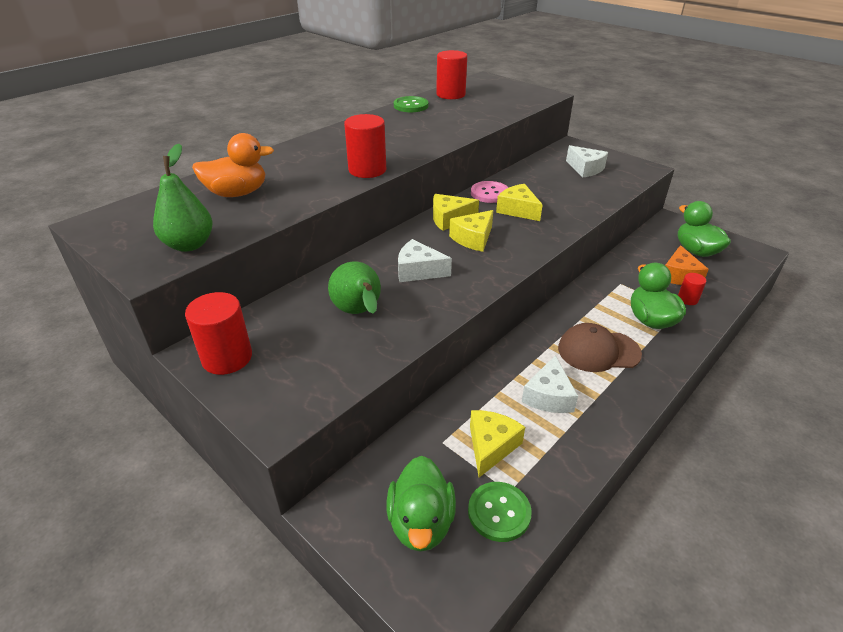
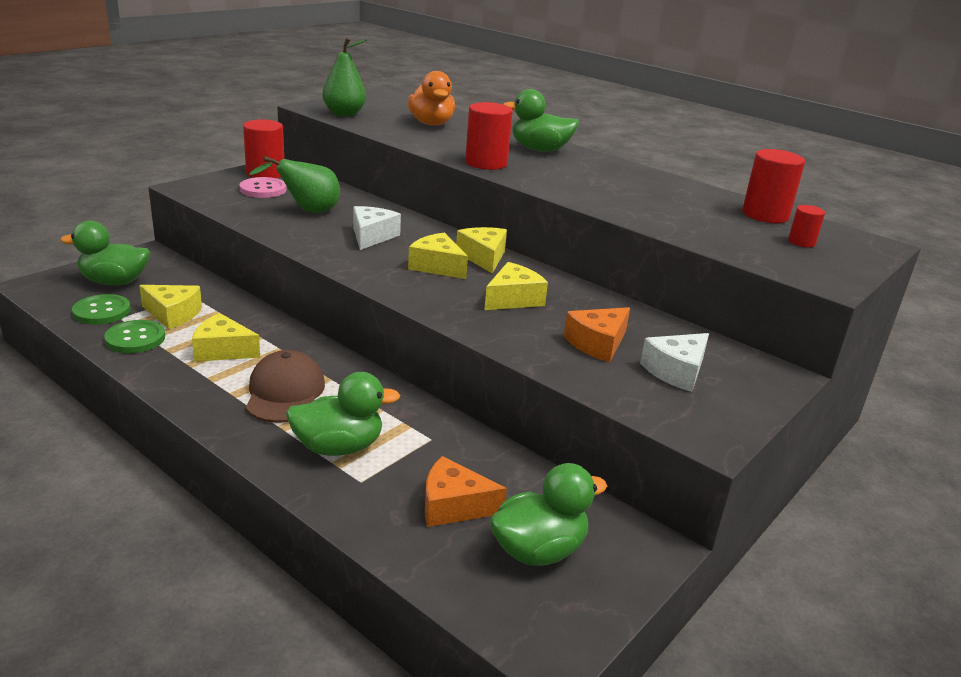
camera: 85 degrees right, 10 degrees down
green button [394,96,428,112] -> green button moved to [104,320,165,353]
pink button [471,181,508,203] -> pink button moved to [239,177,286,198]
white cheese [522,355,578,413] -> yellow cheese [192,313,260,362]
red cylinder [678,273,706,305] -> red cylinder moved to [788,205,825,247]
none -> green duck [503,89,579,152]
none -> orange cheese [564,307,630,362]

